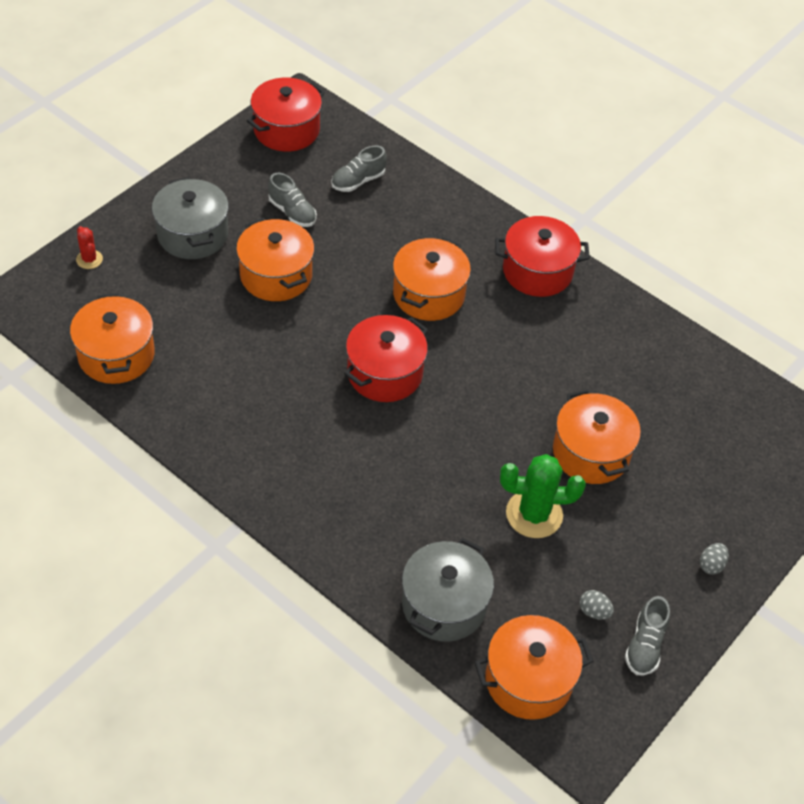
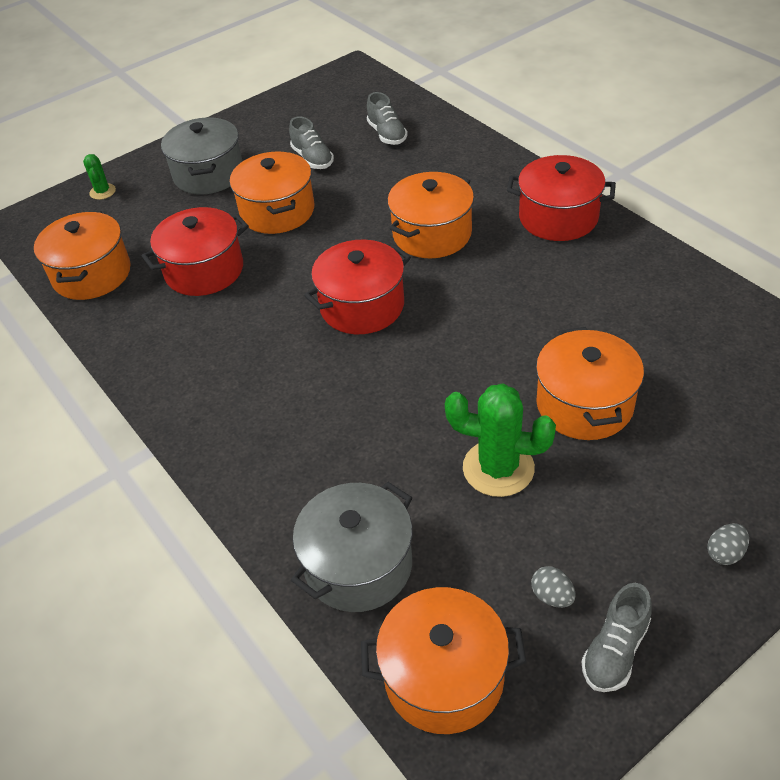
camera: 20 degrees right, 5 degrees down
red cactus [76,226,103,269] -> green cactus [83,154,116,200]
red pot [247,77,325,152] -> red pot moved to [142,207,249,296]
grey shoe [331,145,387,192] -> grey shoe turned 90 degrees counterclockwise [367,92,408,145]

